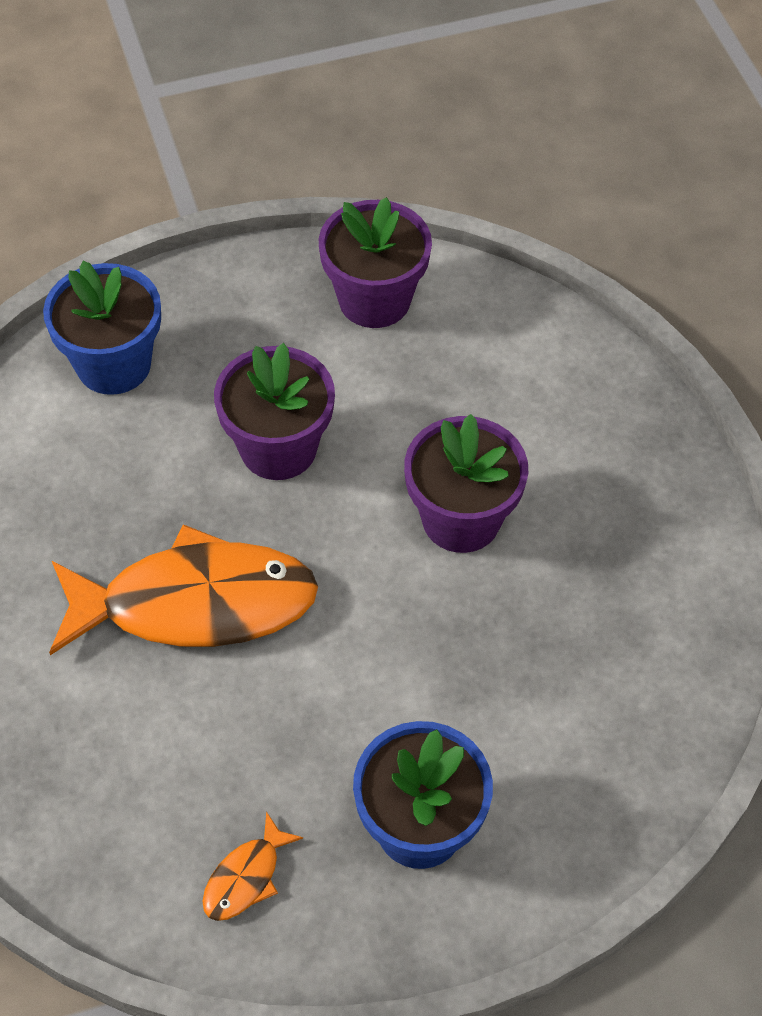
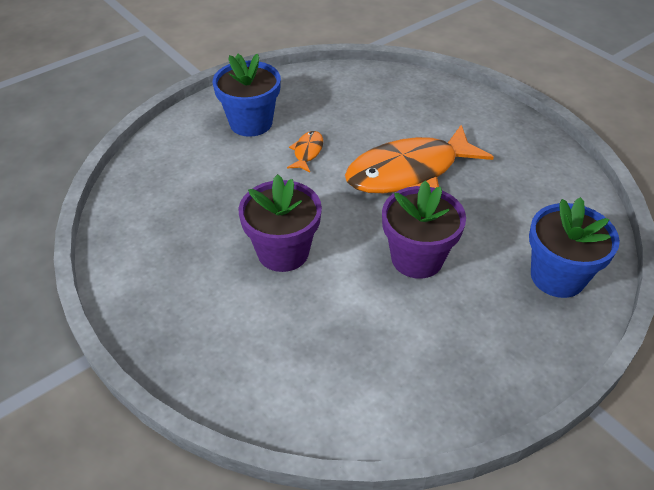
camera: 160 degrees right, 10 degrees down
orange fish [202,811,303,921] -> orange fish moved to [287,131,323,172]
purple flower pot [319,197,432,328] -> none

